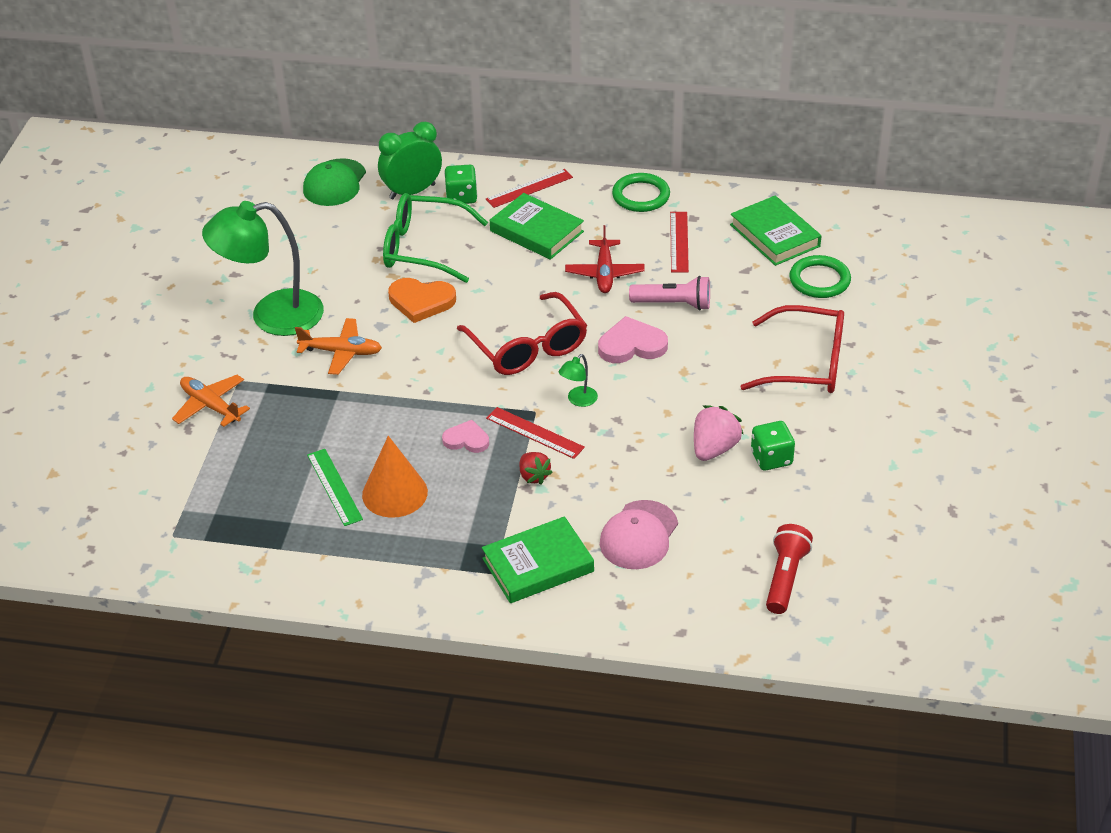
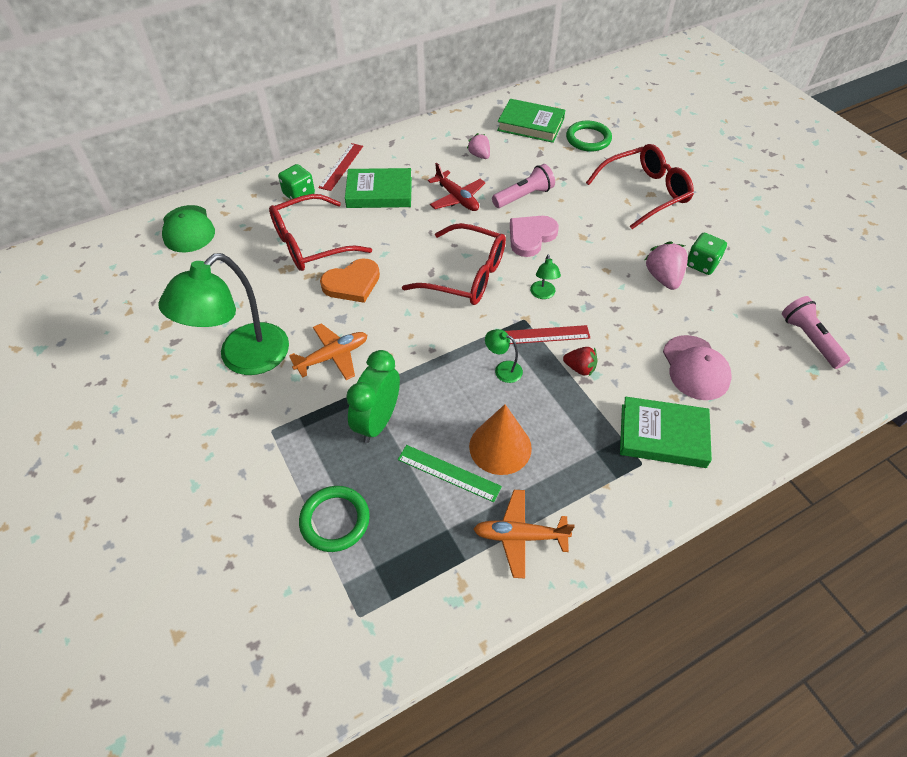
camera: 40 degrees left, 10 degrees up
orange plane [172,375,250,427] -> orange plane moved to [474,490,575,578]
green clock [378,122,442,199] -> green clock moved to [346,350,400,443]
green glasses [383,193,488,283] -> red glasses [269,194,372,271]
pink heart [442,420,489,453] -> green lamp [485,329,523,383]
green book [482,516,594,603] -> green book turned 75 degrees clockwise [620,396,712,468]
green ring [612,173,670,212] -> green ring moved to [299,486,370,552]
red ruler [670,212,689,273] -> pink strawberry [467,133,490,159]
red flashlight [766,524,813,614] -> pink flashlight [782,296,850,369]

